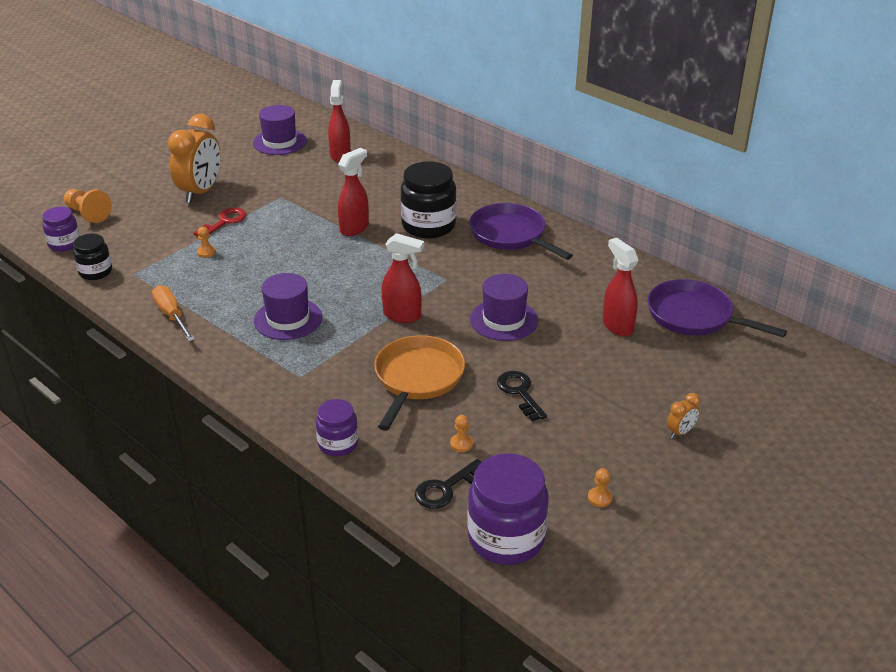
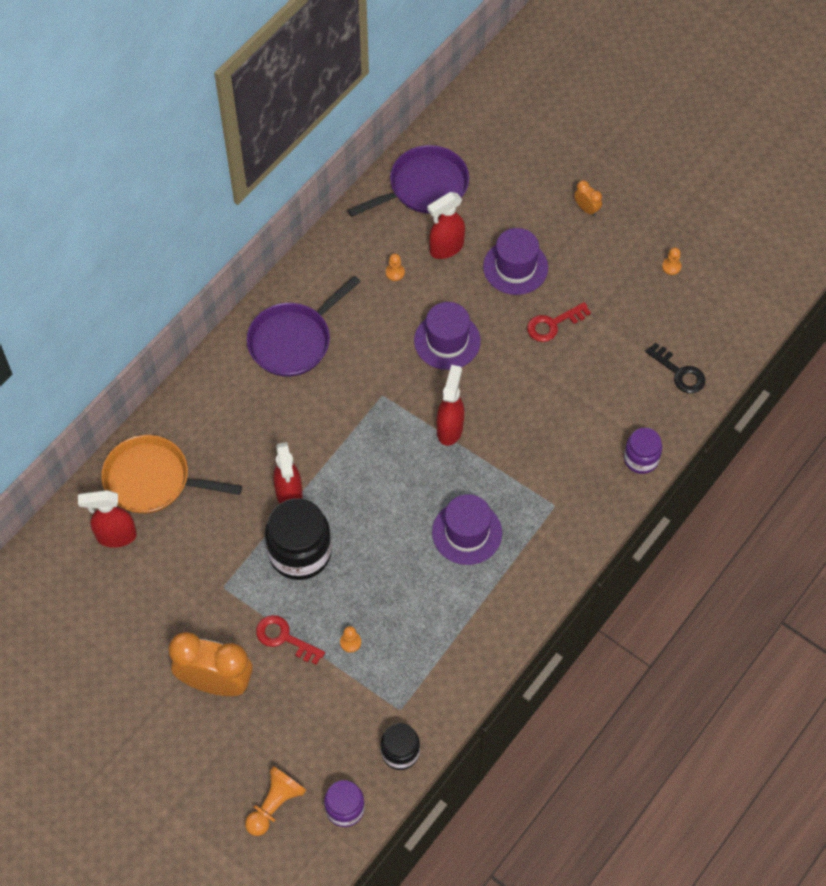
camera: 95 degrees left, 25 degrees up
orange screwdriver [152,285,195,342] -> none
purple hat [253,105,307,155] -> purple hat moved to [483,228,548,295]
red spray bottle [338,148,369,236] -> red spray bottle turned 135 degrees counterclockwise [274,442,303,504]
orange pan [374,335,465,431] -> orange pan moved to [101,435,242,514]
black jar [401,161,457,238] -> black jar moved to [265,498,332,580]
orange pawn [450,415,473,452] -> orange pawn moved to [386,254,405,281]
purple jar [467,453,549,565] -> none
black key [497,371,547,421] -> red key [527,302,591,342]
purple pan [648,279,787,337] -> purple pan turned 150 degrees counterclockwise [348,145,469,217]

